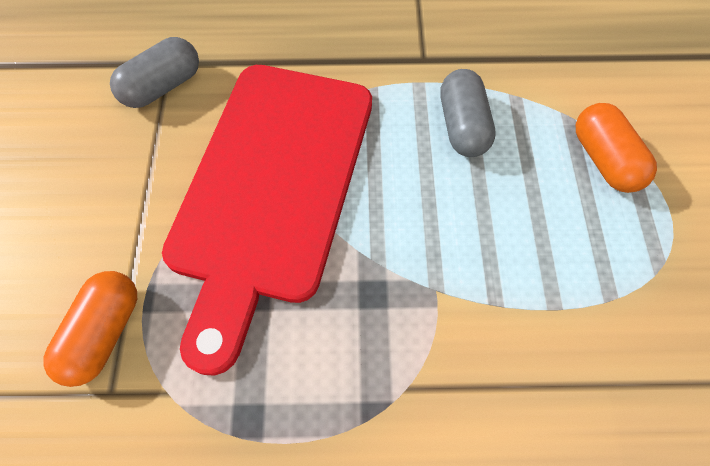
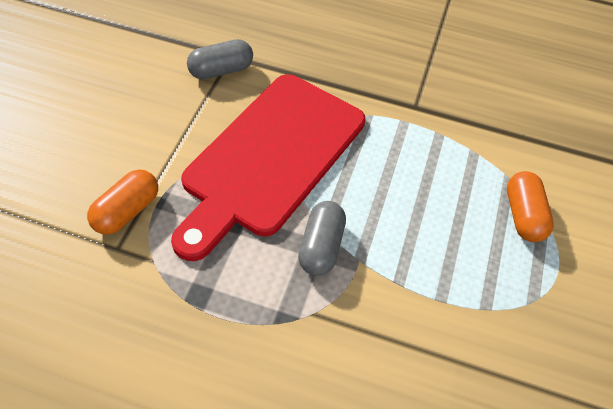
camera: 15 degrees right, 10 degrees down
grey capsule [441,69,496,157] -> grey capsule moved to [298,201,346,276]

